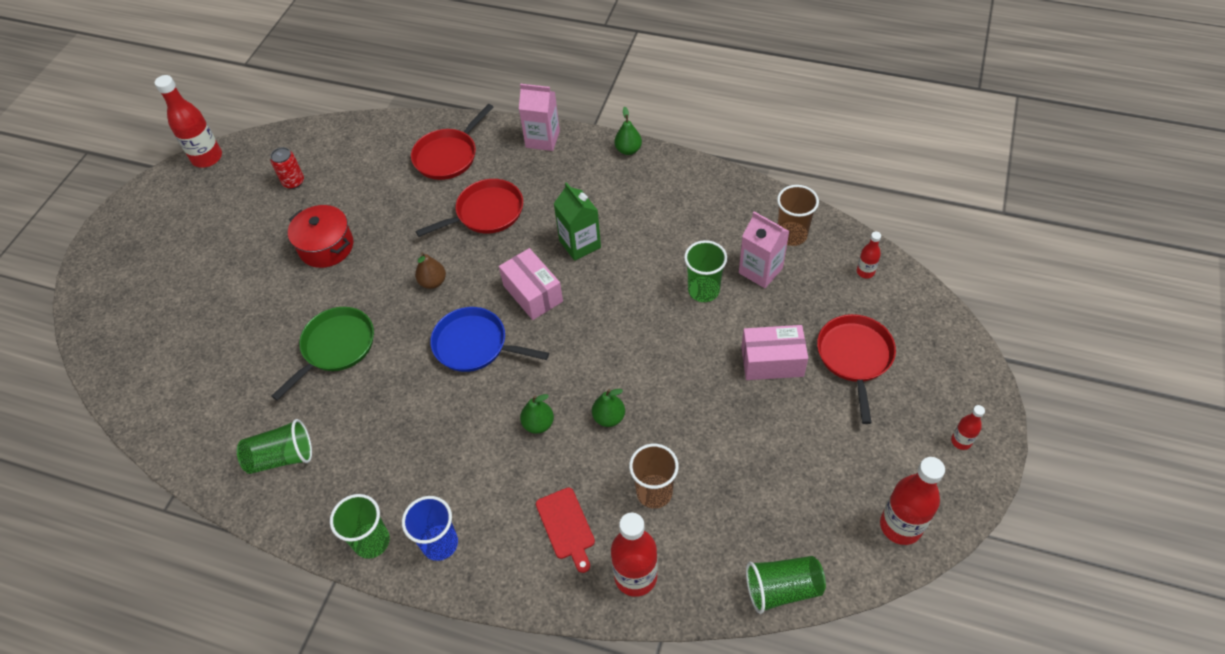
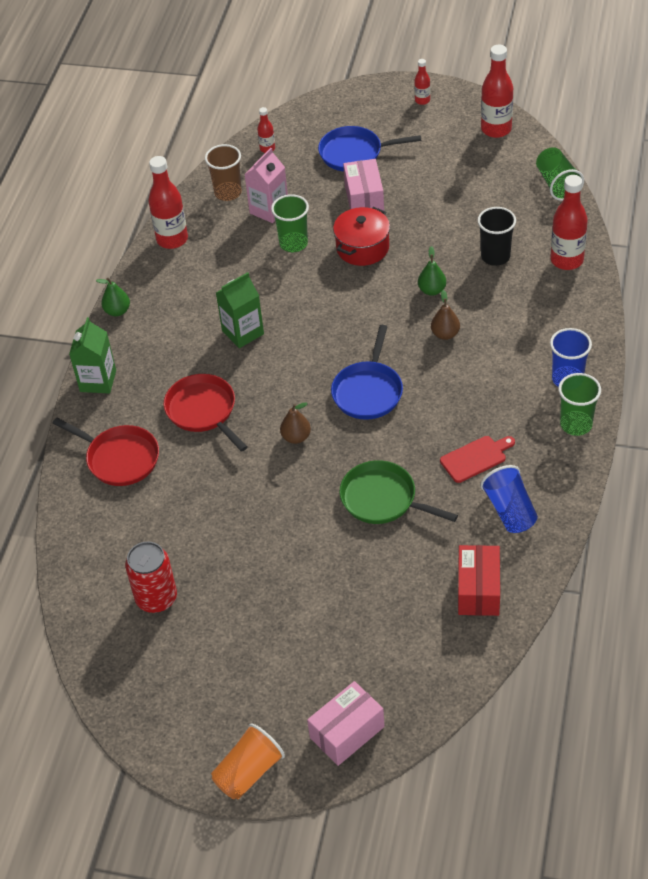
camera: 95 degrees left, 5 degrees down
red bottle [155,75,222,168] -> red bottle moved to [148,156,188,249]
green cup [237,419,312,474] -> blue cup [480,465,538,533]
red can [270,147,304,189] -> red can [125,542,177,613], size x1.56
red pot [288,205,353,268] -> red pot moved to [333,207,390,266]
pink box [499,248,563,320] -> pink box moved to [307,681,385,766]
pink carton [519,84,560,151] -> green carton [69,317,116,394]
green pear [520,394,554,434] -> brown pear [431,290,460,340]
red cutting board [536,487,595,573] -> red cutting board moved to [440,436,515,483]
brown cup [629,444,679,509] -> black cup [477,207,516,266]
red pan [817,314,896,424] -> blue pan [318,126,422,171]
none -> orange cup [211,724,285,799]
none -> red box [458,545,500,616]

